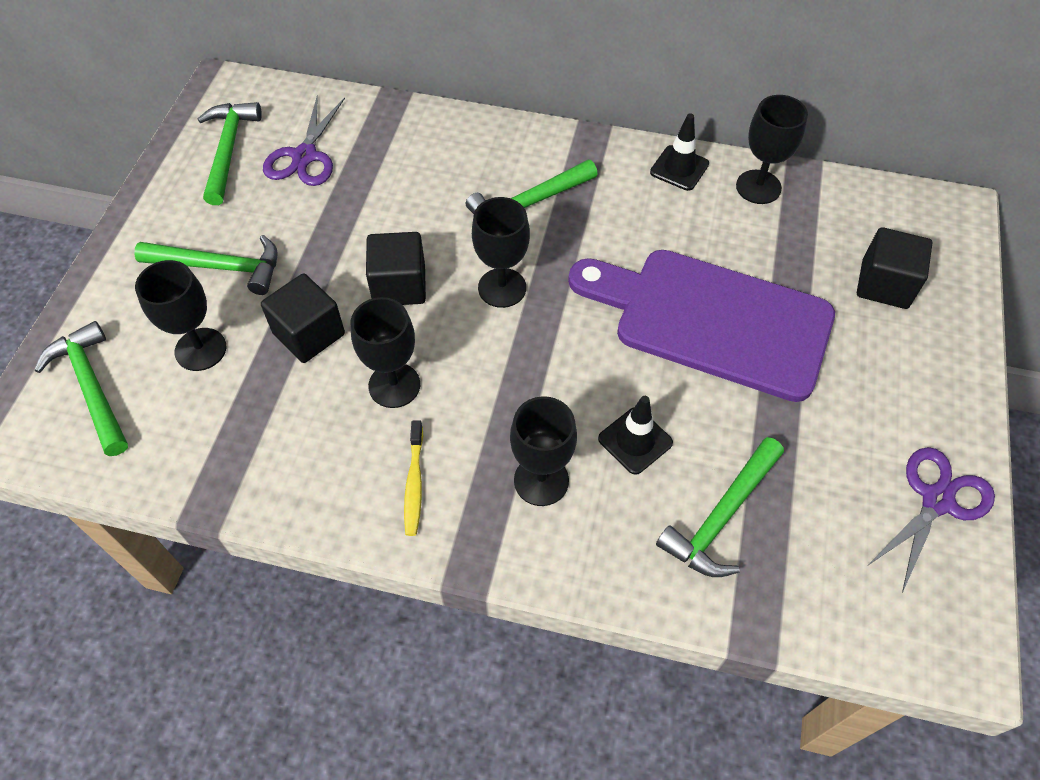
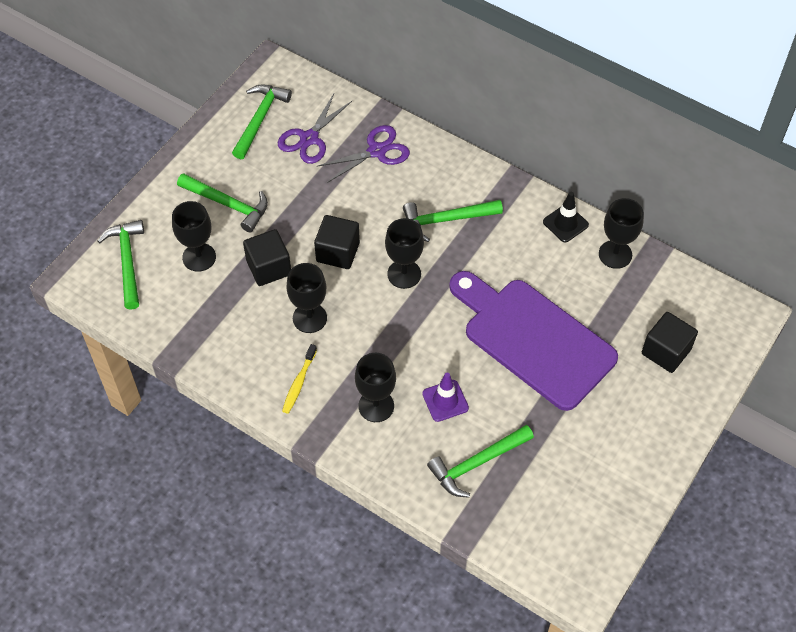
camera: 20 degrees right, 0 degrees up
black traffic cone [598,396,673,475] -> purple traffic cone [422,372,469,422]
purple scissors [867,447,995,593] -> purple scissors moved to [316,125,410,183]

